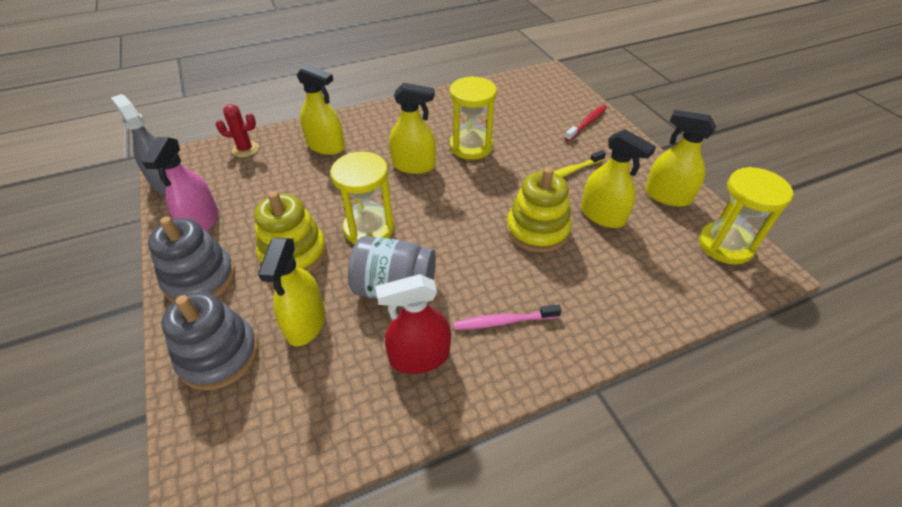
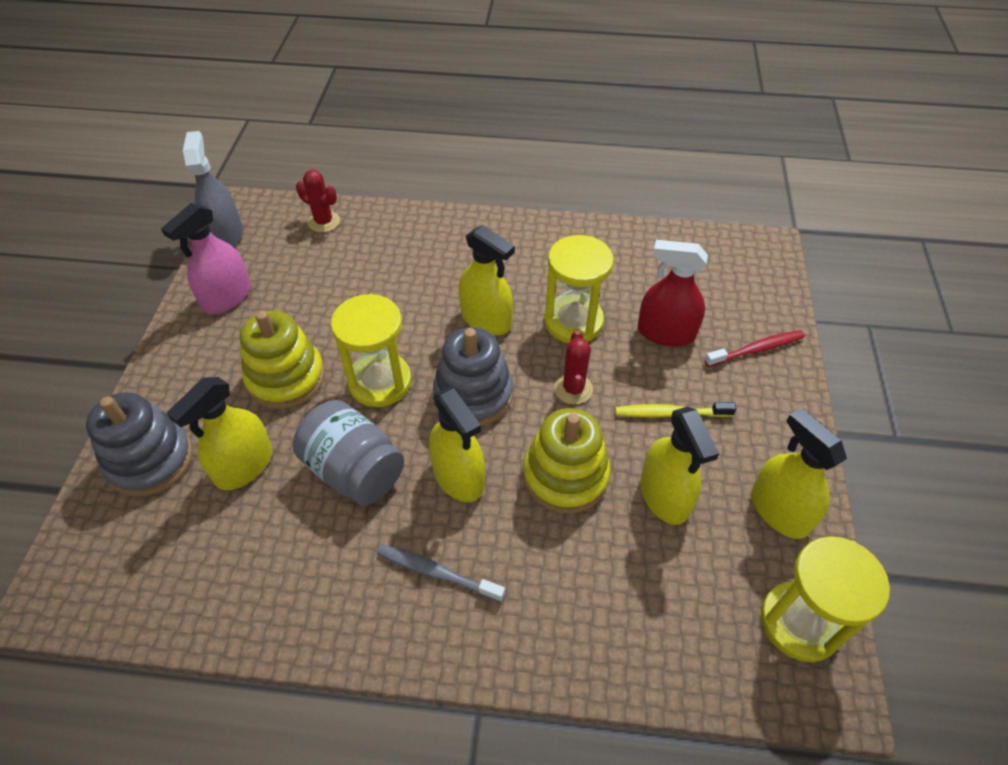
camera: 30 degrees right, 5 degrees up
grey stacking toy [148,216,235,302] -> grey stacking toy moved to [433,327,513,426]
yellow spray bottle [296,64,345,155] -> yellow spray bottle moved to [429,387,485,502]
red spray bottle [375,274,451,374] -> red spray bottle moved to [638,240,708,347]
pink toothbrush [454,304,561,330] -> grey toothbrush [377,544,505,602]
none -> red cactus [554,331,593,404]

